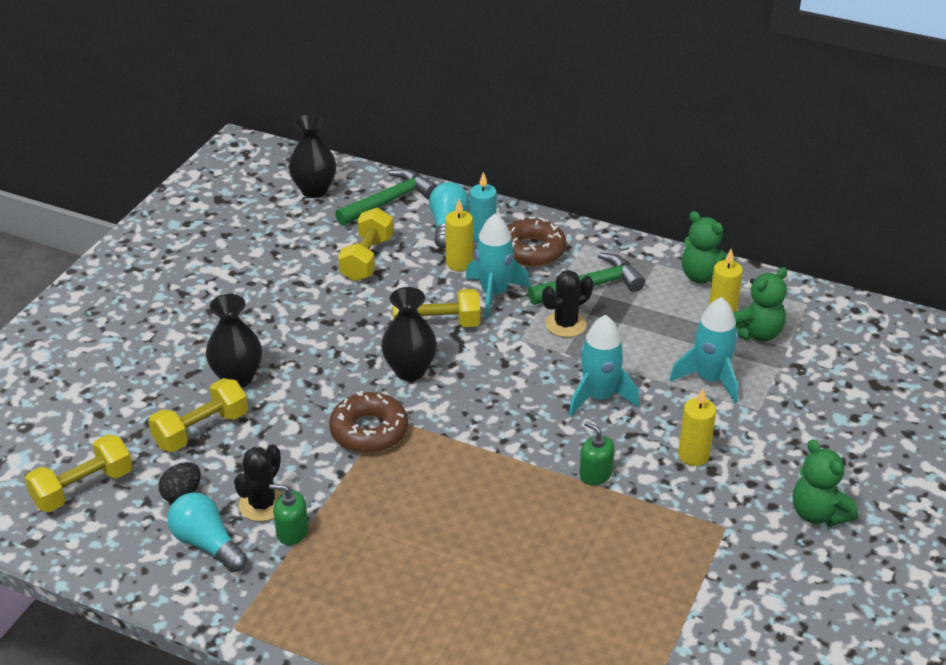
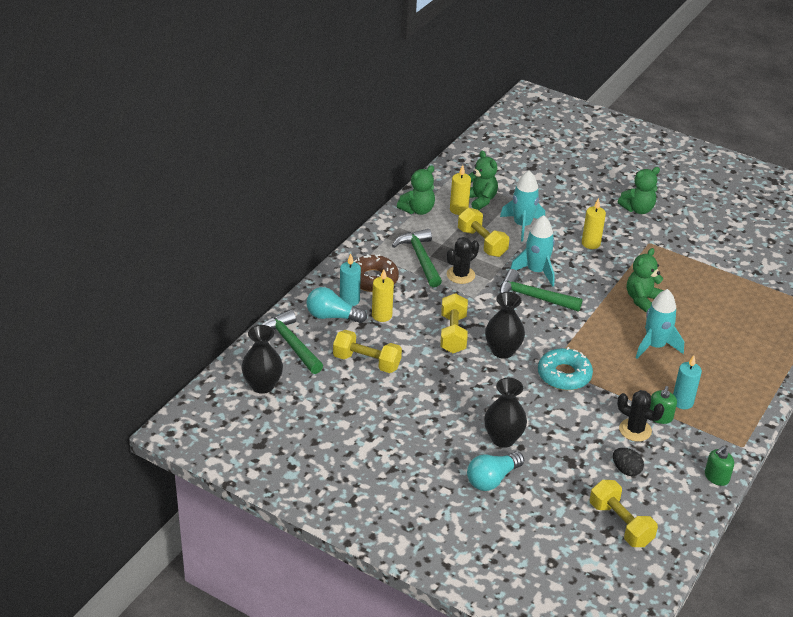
camera: 85 degrees left, 0 degrees up
yellow dumbbell [148,378,248,452] -> yellow dumbbell moved to [458,208,509,257]
turquoise light bulb [167,493,247,572] -> turquoise light bulb moved to [467,451,524,491]
brown donut [329,391,408,453] -> turquoise donut [538,347,593,390]
turquoise rocket [465,213,530,318] -> turquoise rocket moved to [636,289,684,359]
black cactus [542,270,593,337] -> black cactus turned 75 degrees clockwise [447,237,479,284]
green soap dispenser [579,421,615,485] -> green soap dispenser moved to [705,446,734,486]
none -> green hammer [499,269,582,312]
none -> green teddy bear [627,248,664,313]
none -> turquoise candle [673,355,702,409]

